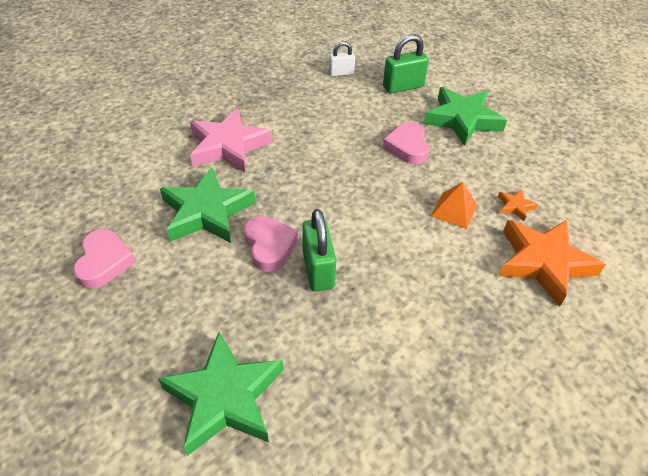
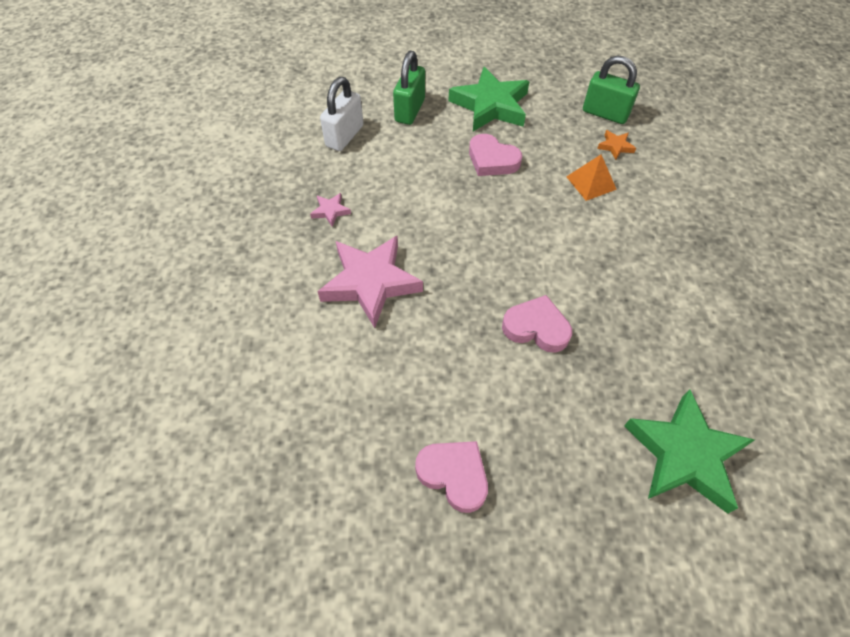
camera: 50 degrees left, 10 degrees up
green star [160,167,256,243] -> none
green padlock [302,209,336,291] -> green padlock moved to [583,55,640,124]
white padlock [329,41,355,76] -> white padlock [320,77,363,151], size x1.60
orange star [498,220,606,306] -> none
none -> pink star [310,193,351,227]

